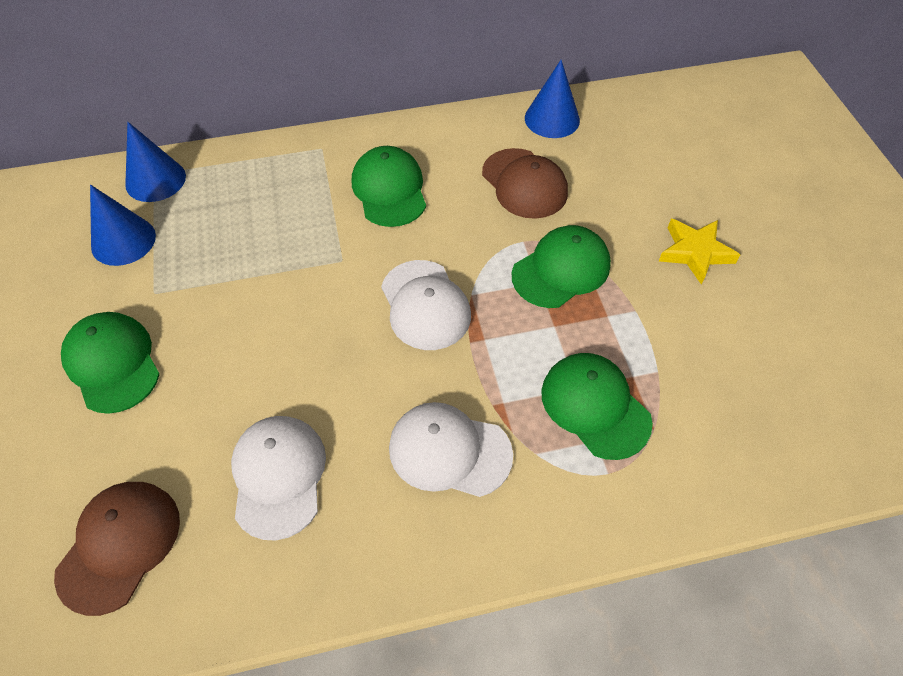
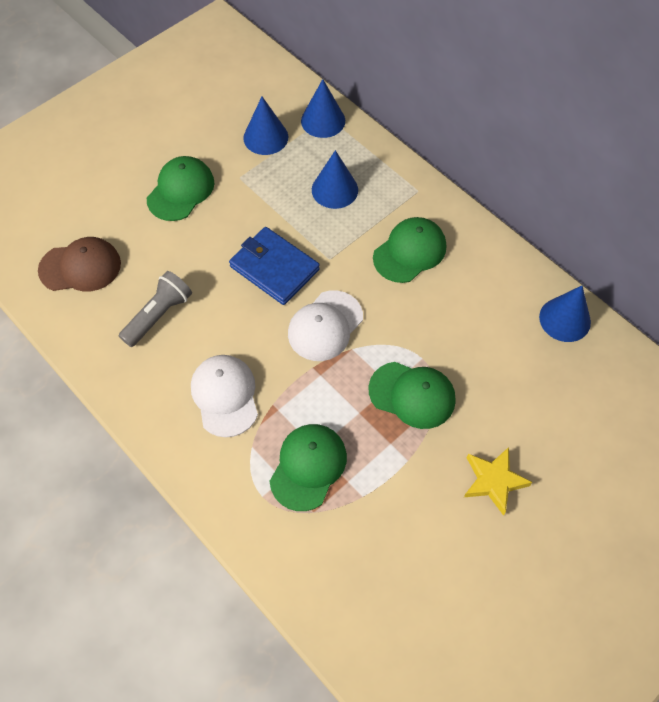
camera: 60 degrees right, 5 degrees up
white cap [231,416,326,541] -> grey flashlight [119,271,192,347]
brown cap [482,148,568,219] -> none
none -> blue wallet [229,227,320,305]
none -> blue cone [312,150,358,209]

